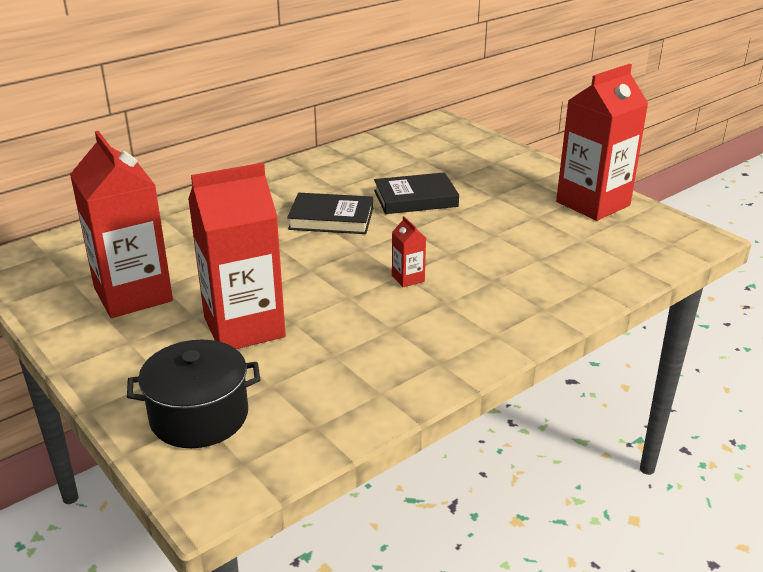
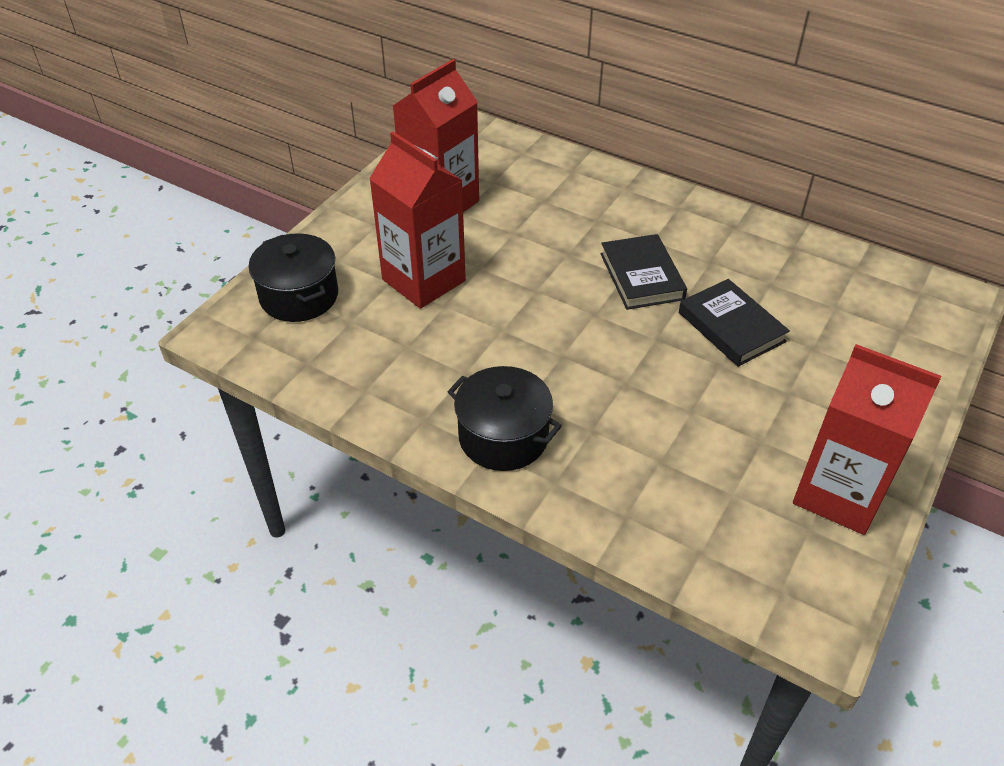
camera: 70 degrees right, 15 degrees up
red carton [392,216,426,287] -> none
none -> black pot [448,366,562,471]

